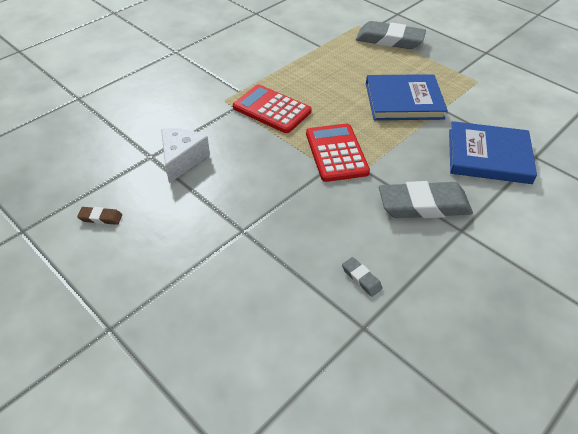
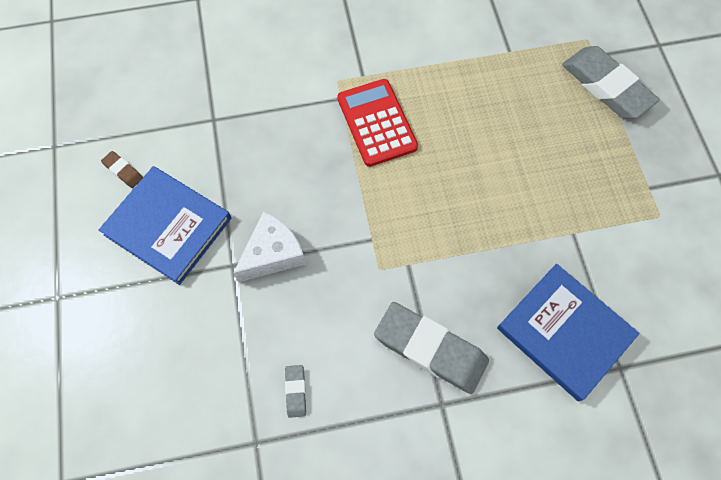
camera: 35 degrees right, 20 degrees up
white cheese [161,128,210,183] -> white cheese moved to [233,211,306,282]
red calculator [306,123,370,182] -> none
blue book [366,74,448,120] -> blue book moved to [99,166,231,285]

